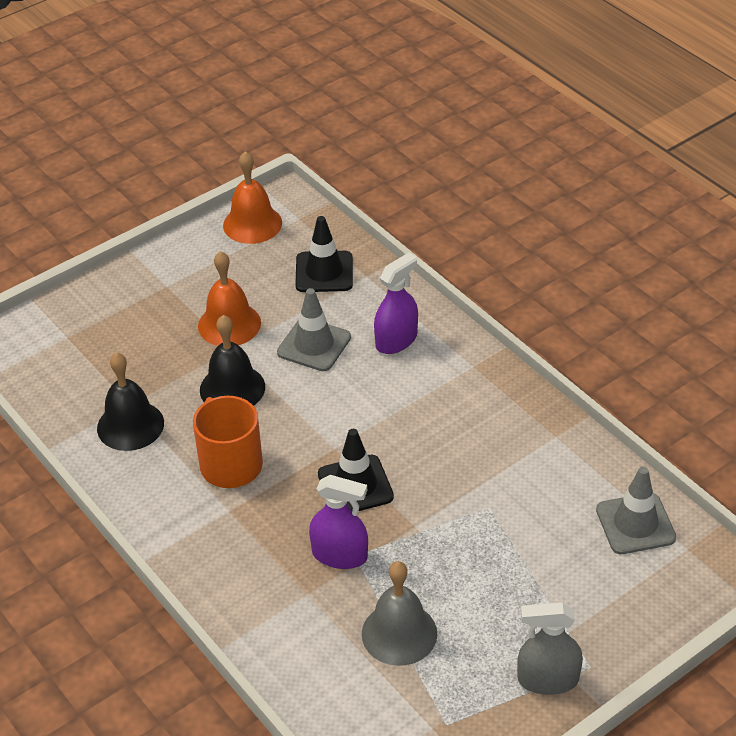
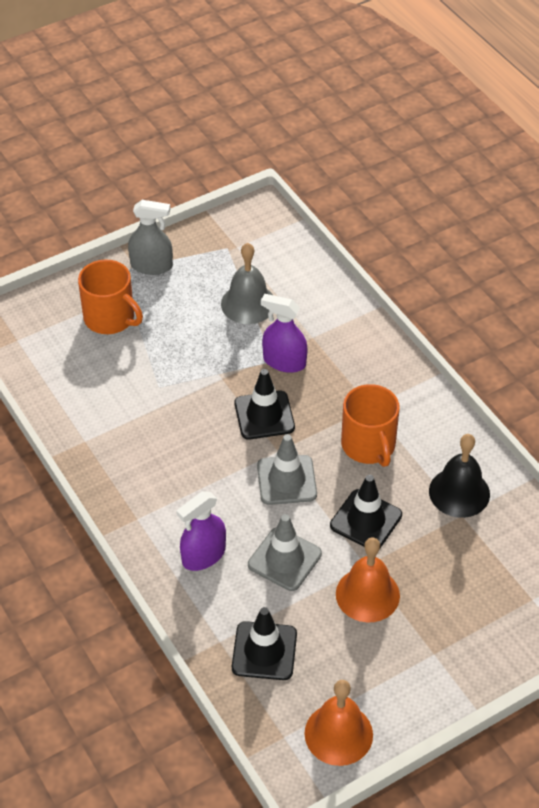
camera: 175 degrees left, 5 degrees up
black bell [200,315,265,406] -> black traffic cone [330,475,402,548]
grey traffic cone [596,467,676,554] -> grey traffic cone moved to [257,434,317,505]
none -> orange mug [78,259,143,334]

